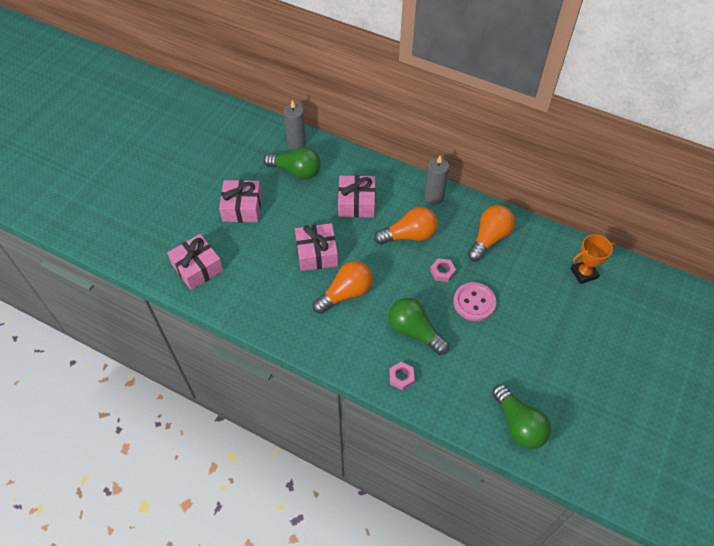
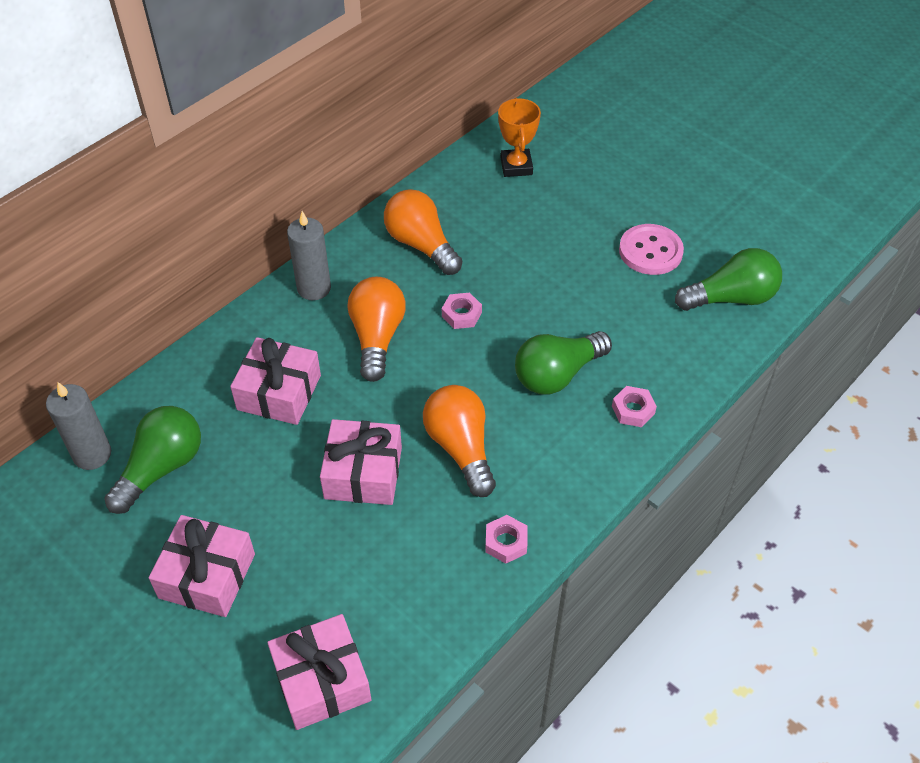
camera: 75 degrees left, 5 degrees down
pink button [453,282,496,321] -> pink button moved to [619,224,684,275]
none -> pink nut [485,515,527,564]

